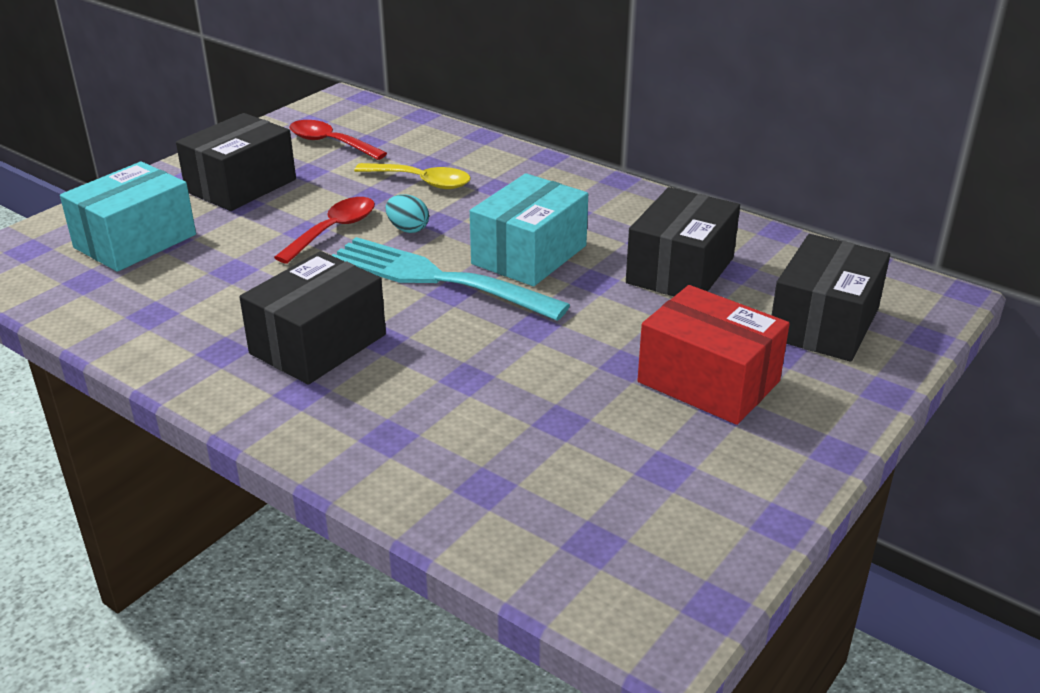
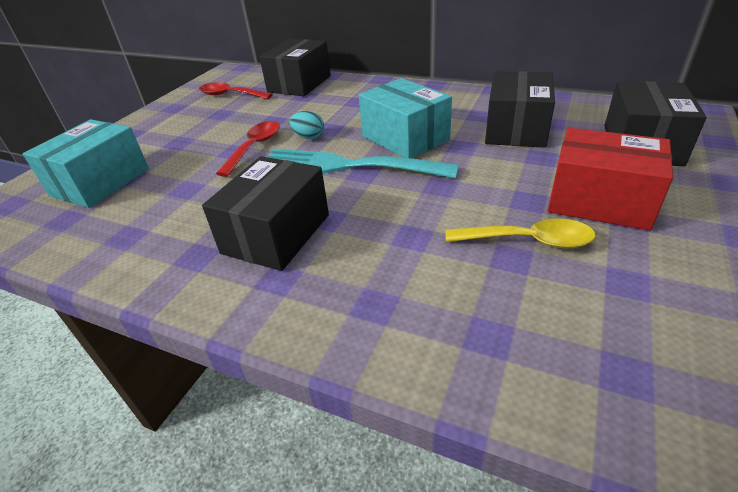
camera: 10 degrees left, 5 degrees up
black box [176,113,296,211] -> black box moved to [259,39,331,96]
yellow spoon [354,163,471,189] -> yellow spoon moved to [446,219,595,248]
turquoise box [470,173,588,286] -> turquoise box turned 60 degrees counterclockwise [359,78,452,158]

